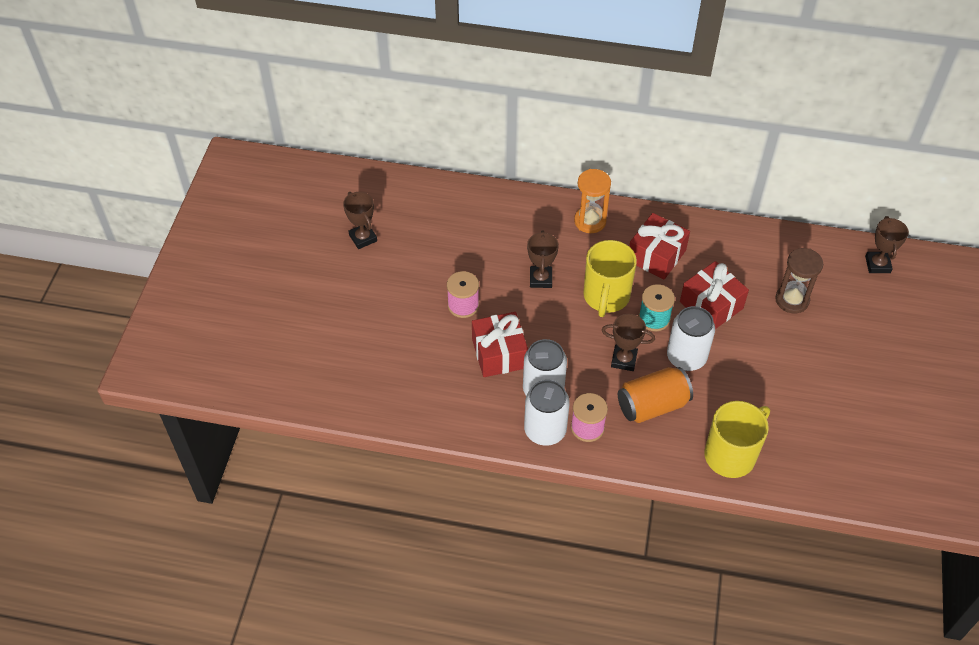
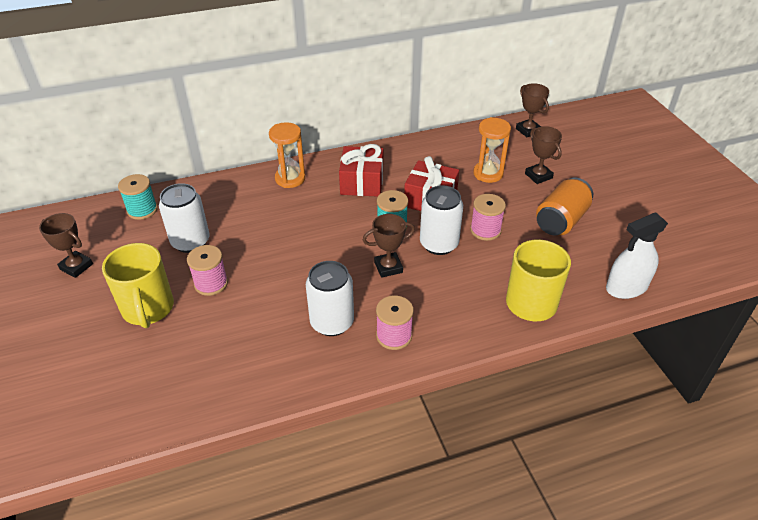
camera: 30 degrees left, 10 degrees down
red gift [472,312,528,377] -> none
white can [524,380,570,446] -> white can moved to [159,183,210,253]
brown trophy [527,230,559,288] -> brown trophy moved to [525,126,562,184]
yellow mug [583,240,637,317] -> yellow mug moved to [102,243,174,328]
orange can [618,367,693,423] -> orange can moved to [536,178,593,236]
brown hourglass [775,248,823,313] -> orange hourglass [473,117,511,183]
none -> turquoise spool [118,174,158,220]
none -> pink spool [470,194,506,241]
none -> white spray bottle [606,213,668,299]

